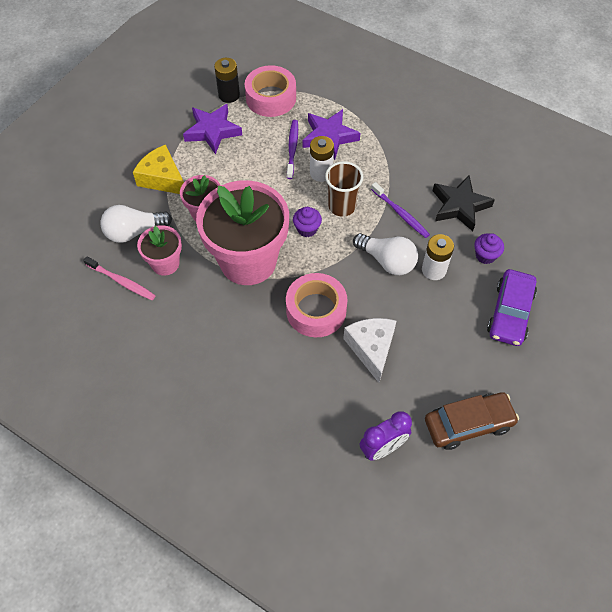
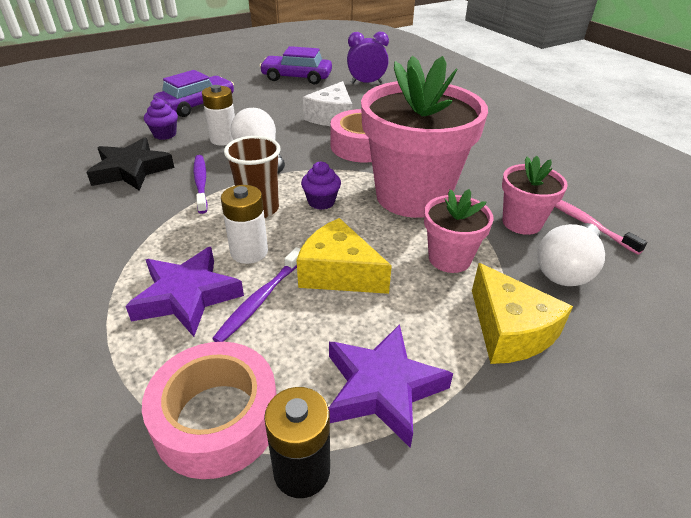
camera: 155 degrees left, 20 degrees down
white light bulb [100,205,172,243] -> white light bulb turned 120 degrees clockwise [537,223,605,286]
brown car [425,392,519,450] -> purple car [260,46,332,84]
none -> yellow cheese [296,218,392,294]

